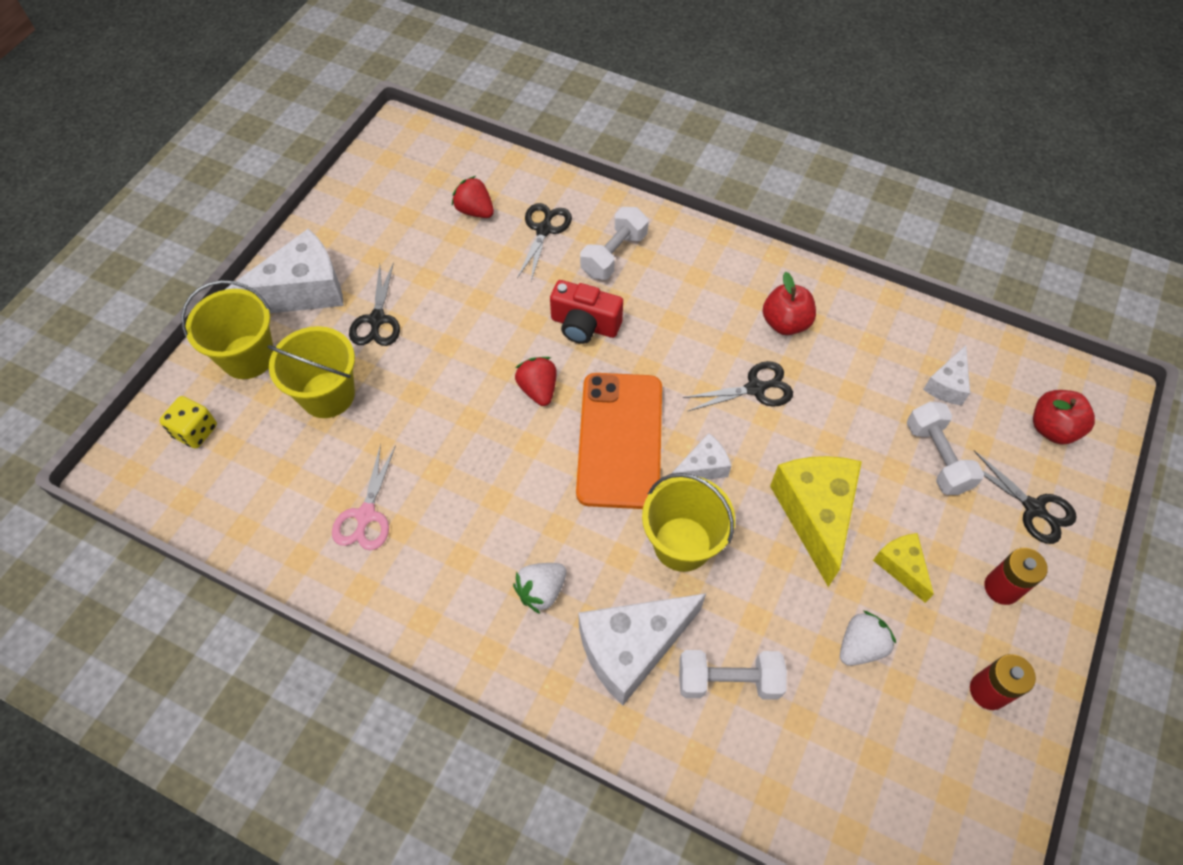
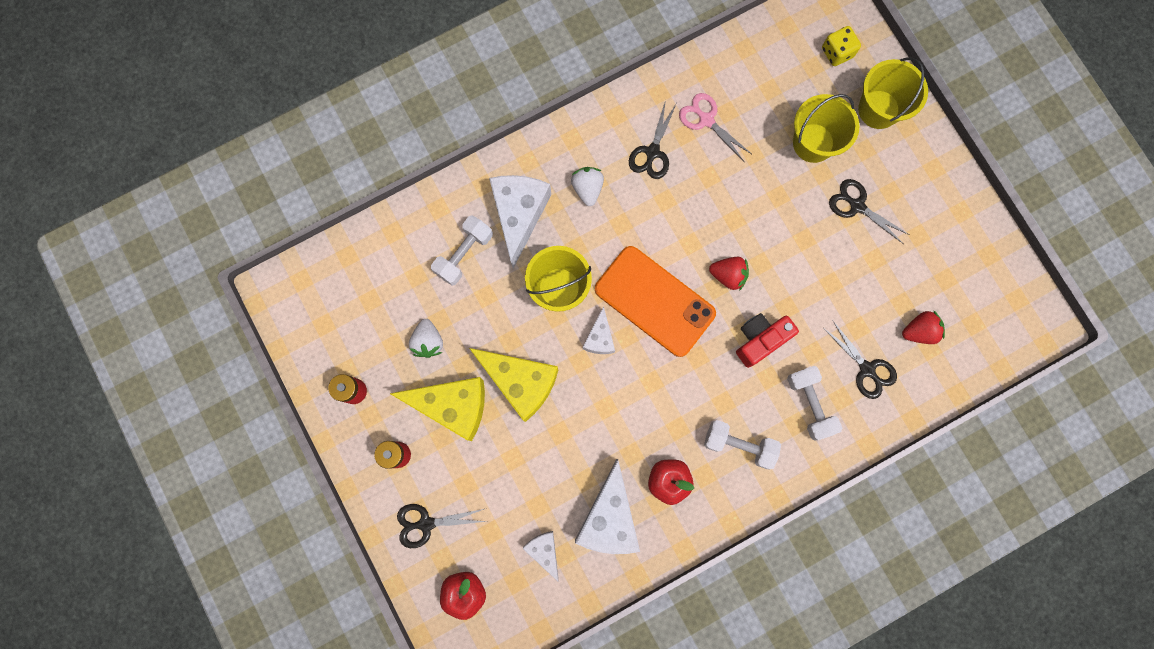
camera: 125 degrees right, 20 degrees up
white cheese [225,229,344,313] -> white cheese moved to [575,459,640,554]
black scissors [683,361,793,412] -> black scissors moved to [629,100,676,179]
yellow cheese [873,533,934,603] -> yellow cheese [390,377,485,441], size x1.90
white dumbbell [907,402,984,495] -> white dumbbell moved to [704,420,781,469]

